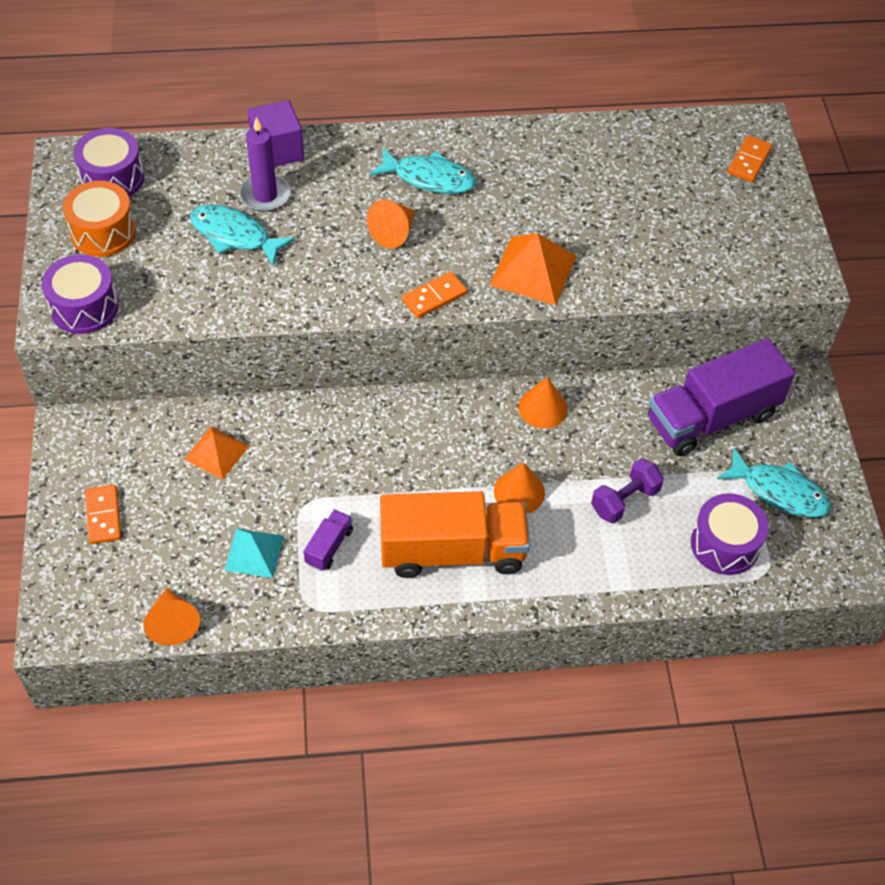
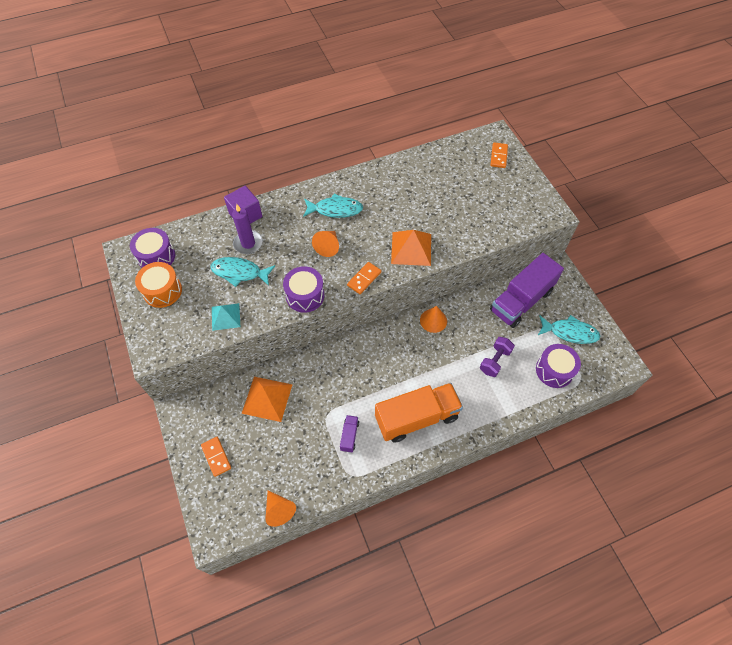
camera: 15 degrees left, 5 degrees up
purple drum [42,254,119,334] -> purple drum moved to [283,266,324,313]
orange pyramid [184,427,249,480] -> orange pyramid [241,377,293,422], size x1.51
turquoise pyramid [225,529,283,578] -> turquoise pyramid moved to [212,303,240,331]
orange cone [494,462,545,513] -> none

